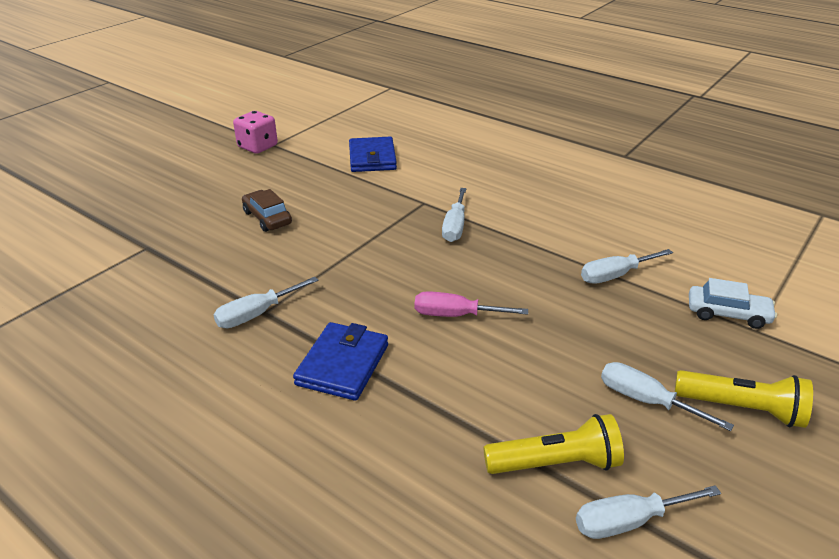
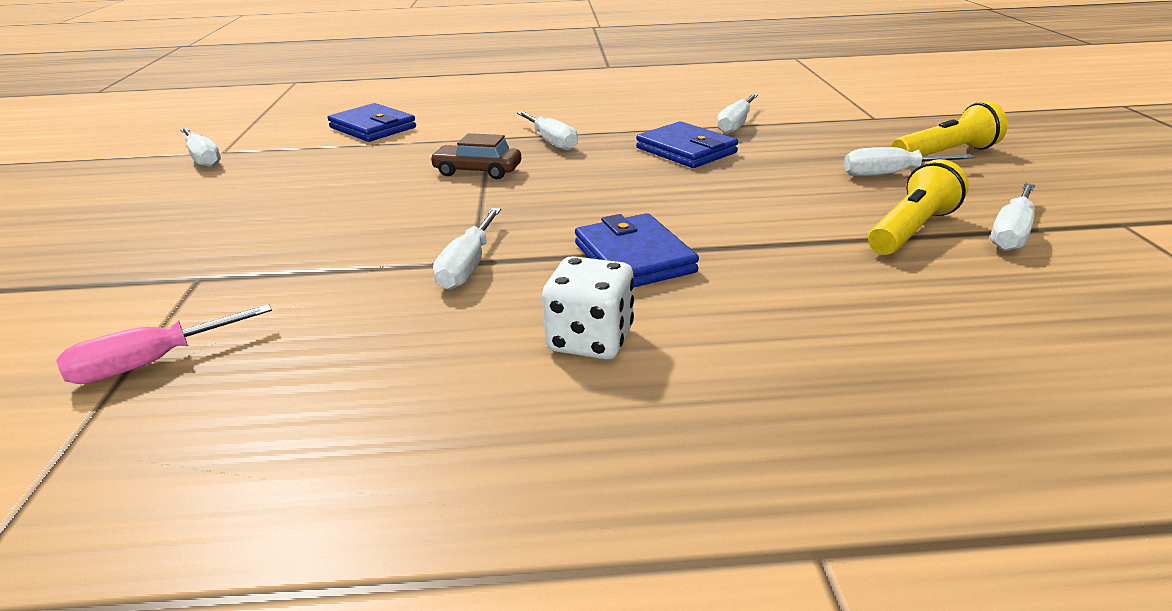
camera: 40 degrees left, 5 degrees down
pink dice [233,111,278,154] -> white screwdriver [180,128,221,167]
brown car [242,189,292,232] -> brown car moved to [430,133,521,179]
pink screwdriver [415,291,528,317] -> pink screwdriver moved to [56,304,272,384]
white car [689,278,777,329] -> none
none -> white dice [542,256,634,360]
none -> blue wallet [636,121,738,168]

